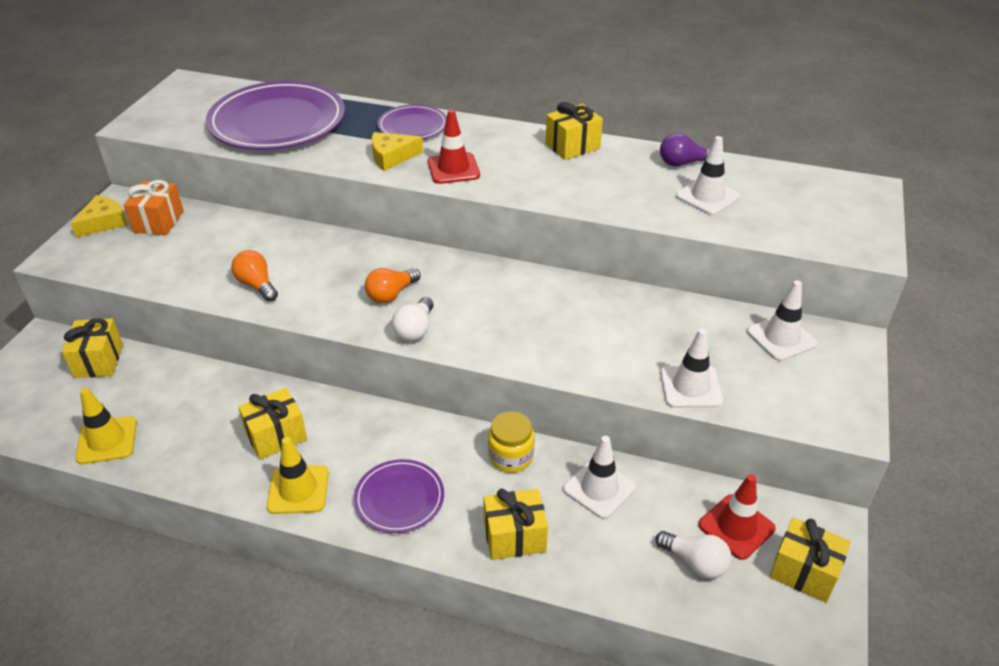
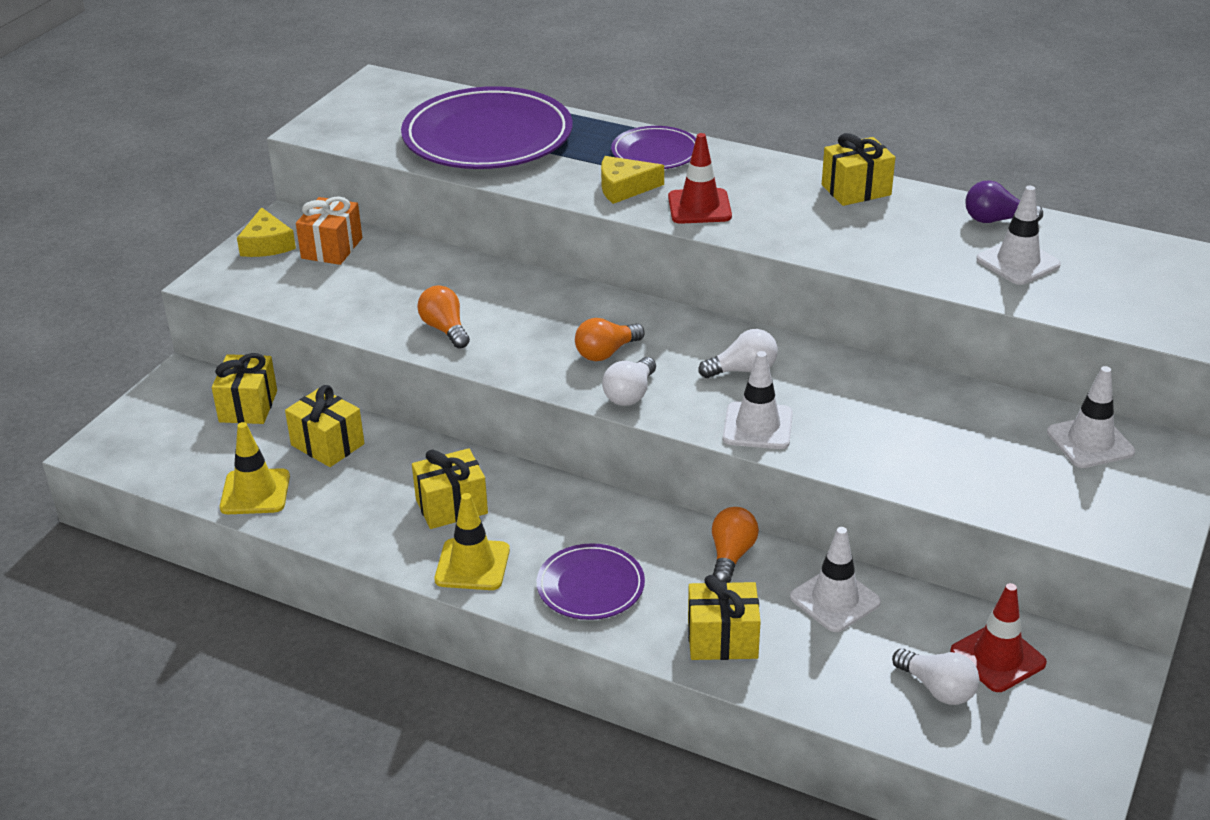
camera: 10 degrees right, 5 degrees down
yellow cheese [71,195,128,237] -> yellow cheese turned 120 degrees clockwise [237,207,296,257]
yellow jar [488,411,535,473] -> orange light bulb [712,507,759,583]
white traffic cone [660,328,723,408] -> white traffic cone moved to [723,351,793,449]
yellow gift [769,517,850,603] -> yellow gift moved to [285,385,364,467]
none -> white light bulb [698,329,778,378]

